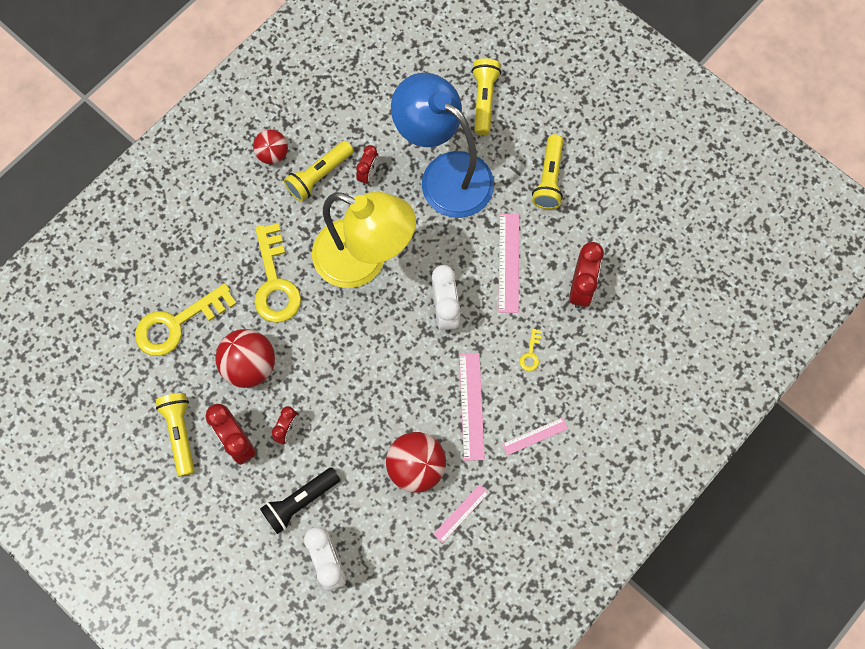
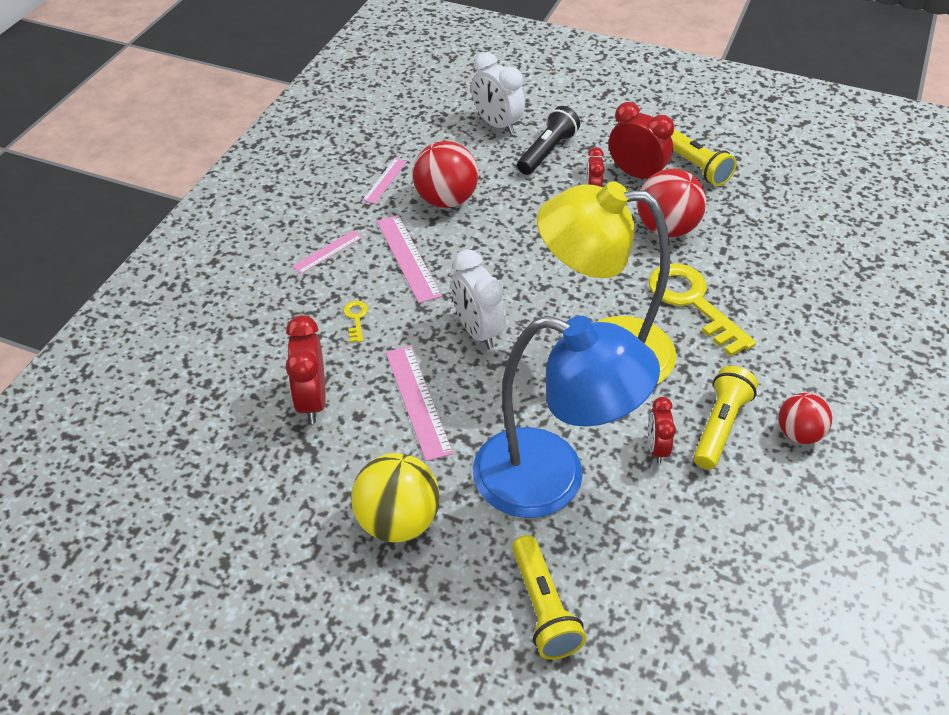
camera: 160 degrees right, 25 degrees down
yellow key [135,283,237,356] -> none
yellow flashlight [532,134,563,209] -> yellow ball [351,453,440,543]

